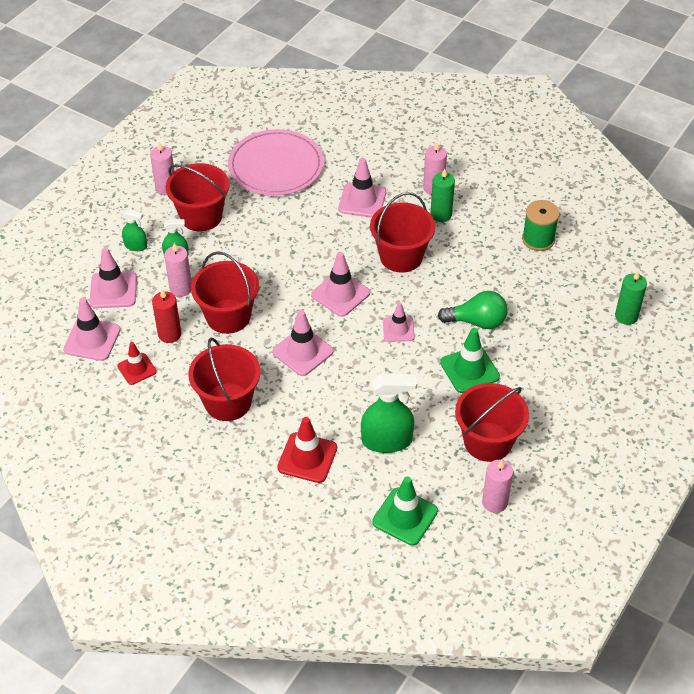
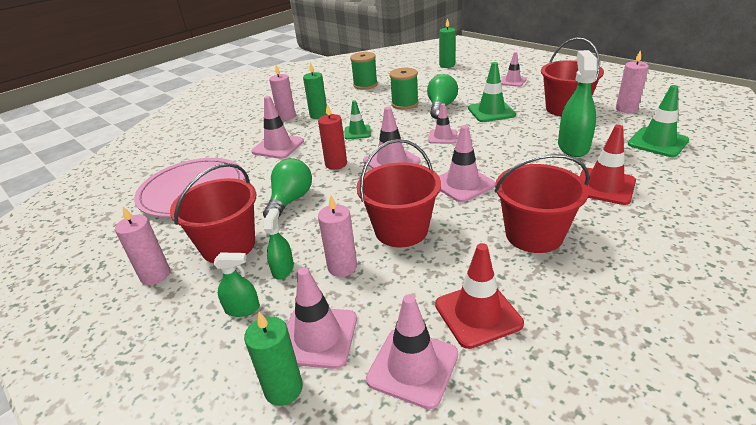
camera: 75 degrees left, 15 degrees down
red traffic cone [118,342,157,385] -> red traffic cone [435,243,524,349], size x1.53
green spray bottle [122,209,147,251] -> green spray bottle turned 60 degrees clockwise [213,253,260,317]
red candle [152,289,181,343] -> red candle moved to [318,104,347,170]
red bucket [370,192,435,273] -> green traffic cone [344,100,371,140]
none -> green candle [244,312,303,406]
none -> green light bulb [263,158,312,219]
none -> green spool [389,68,419,110]
none -> pink traffic cone [501,52,527,87]

